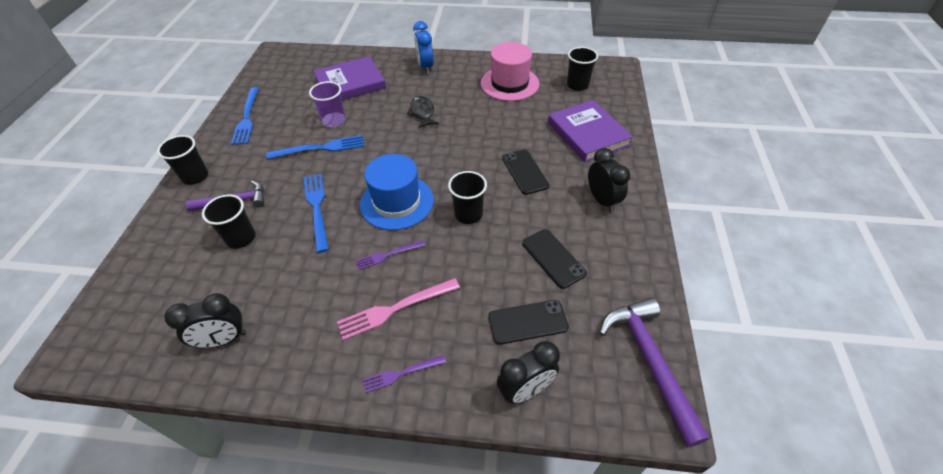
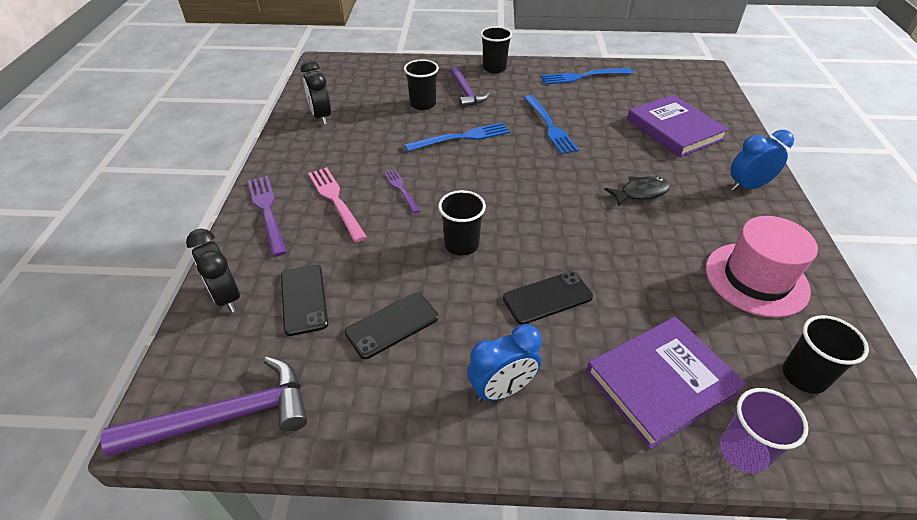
camera: 85 degrees right, 5 degrees down
purple cup [309,81,346,127] -> purple cup moved to [720,388,808,474]
blue hat [360,154,434,230] -> none
purple fork [362,355,446,393] -> purple fork [248,176,286,257], size x1.64
black clock [588,148,630,212] -> blue clock [467,324,542,402]

